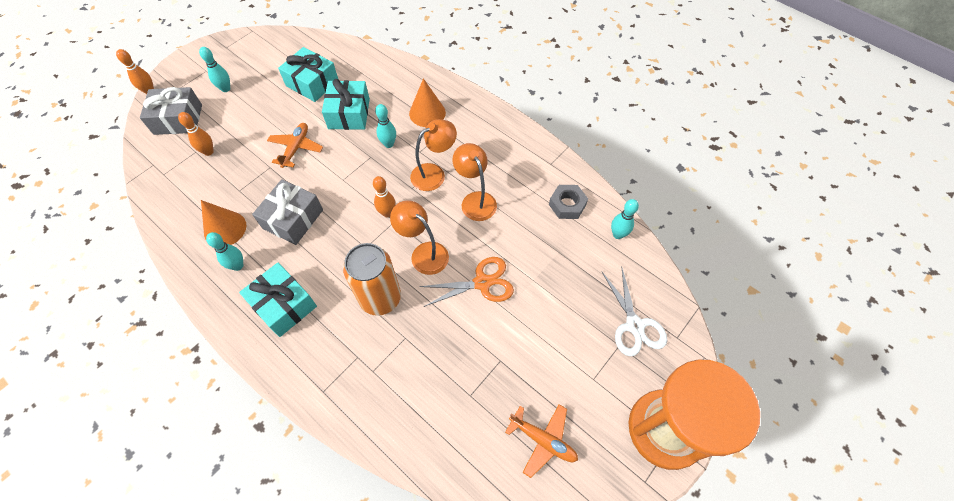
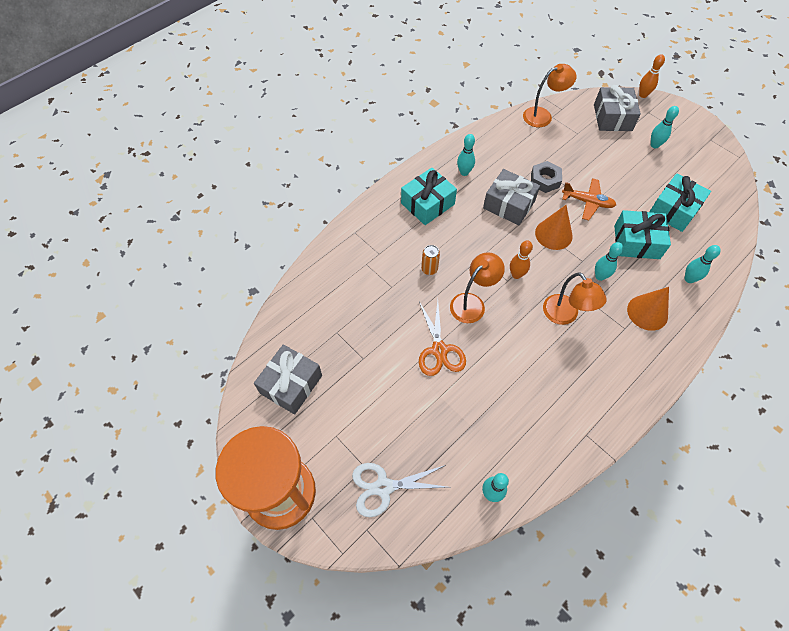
camera: 95 degrees right, 0 degrees up
orange bowling pin [178,112,214,156] -> none
orange cone [201,200,246,245] -> orange cone moved to [535,205,573,250]
orange can [343,243,401,316] -> orange can [421,245,440,275], size x0.46
orange lamp [452,143,497,221] -> orange lamp moved to [523,64,577,127]
orange plane [505,404,578,478] -> grey gift [254,344,322,414]
grey nut [549,185,588,219] -> grey nut moved to [531,161,562,193]
none -> turquoise bowling pin [685,245,721,283]

